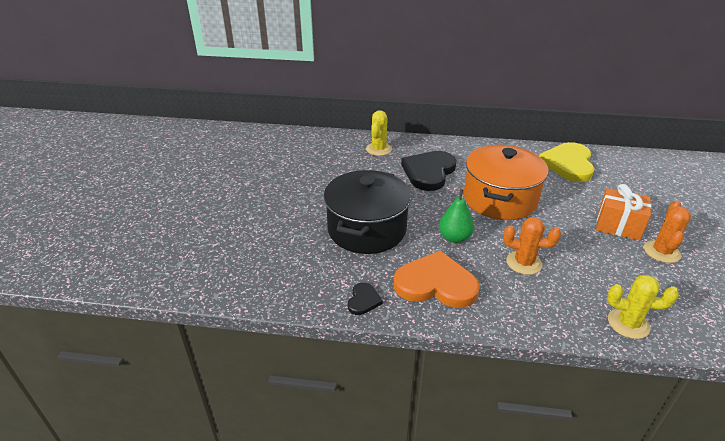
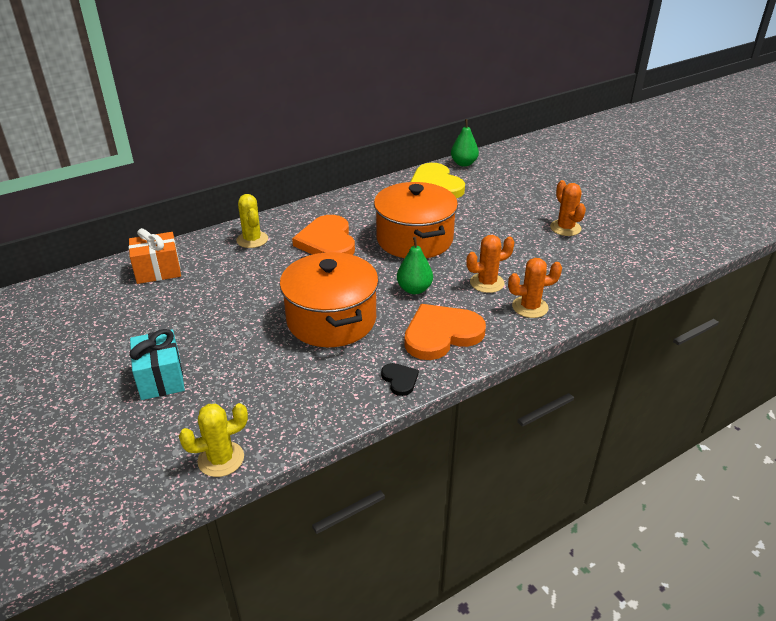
camera: 40 degrees left, 0 degrees up
black pot [324,170,411,254] -> orange pot [280,252,379,347]
black heart [401,151,457,191] -> orange heart [292,215,355,255]
orange gift [596,184,651,240] -> orange gift moved to [129,228,181,284]
yellow cactus [607,275,679,339] -> yellow cactus moved to [179,403,248,477]
none -> turquoise gift [129,329,185,400]
none -> green pear [451,119,479,167]
none -> orange cactus [508,258,562,318]

